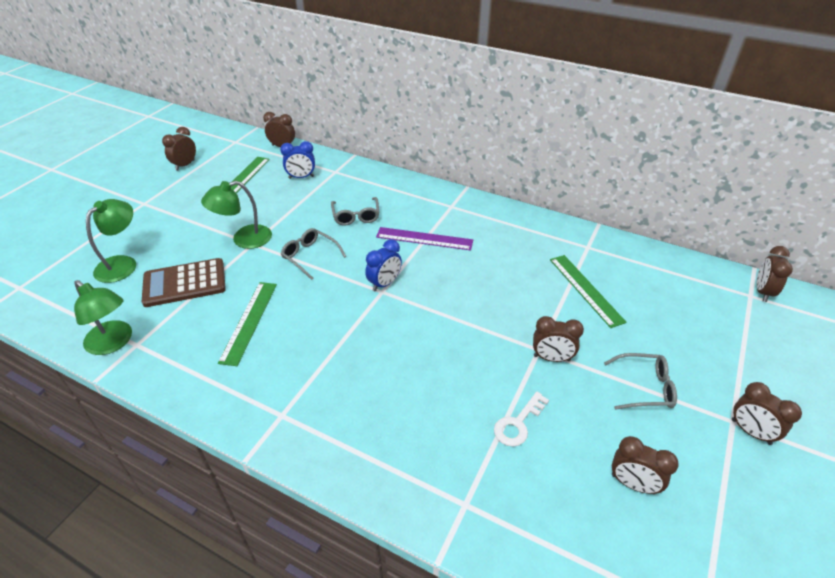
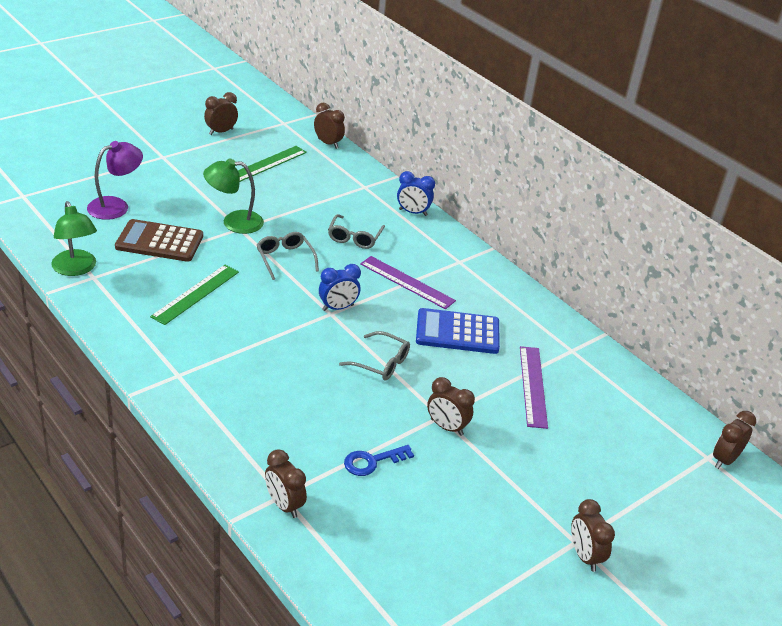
camera: 20 degrees right, 5 degrees down
green lamp [86,199,136,283] -> purple lamp [87,141,143,220]
blue clock [280,141,315,179] -> blue clock moved to [397,171,435,216]
white key [494,392,549,447] -> blue key [344,445,414,476]
green ruler [550,255,627,328] -> purple ruler [520,346,548,429]
grey glasses [604,353,677,410] -> grey glasses moved to [339,331,410,381]
brown clock [612,436,679,494] -> brown clock moved to [265,449,307,518]
none -> blue calculator [416,308,500,354]

